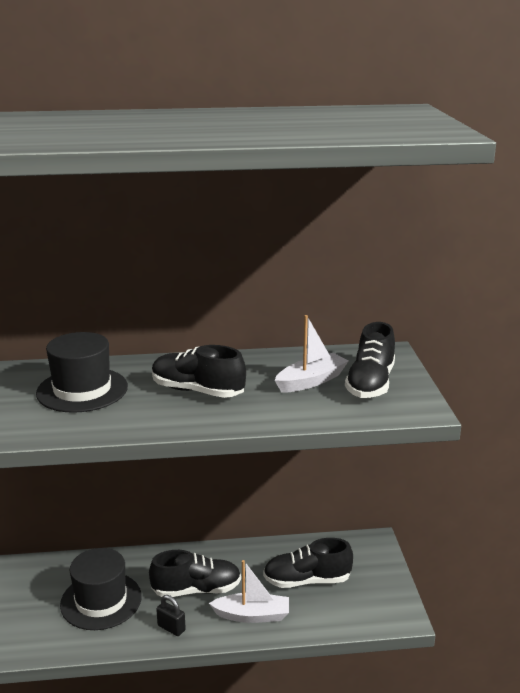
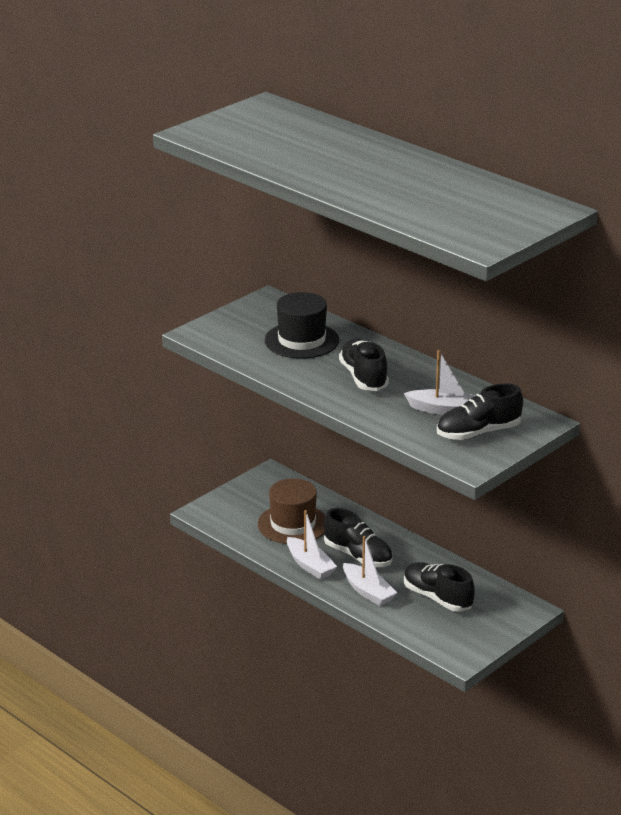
camera: 50 degrees right, 5 degrees up
black hat [60,548,142,630] -> brown hat [258,478,326,544]
black padlock [156,595,186,636] -> white boat [287,510,337,580]

